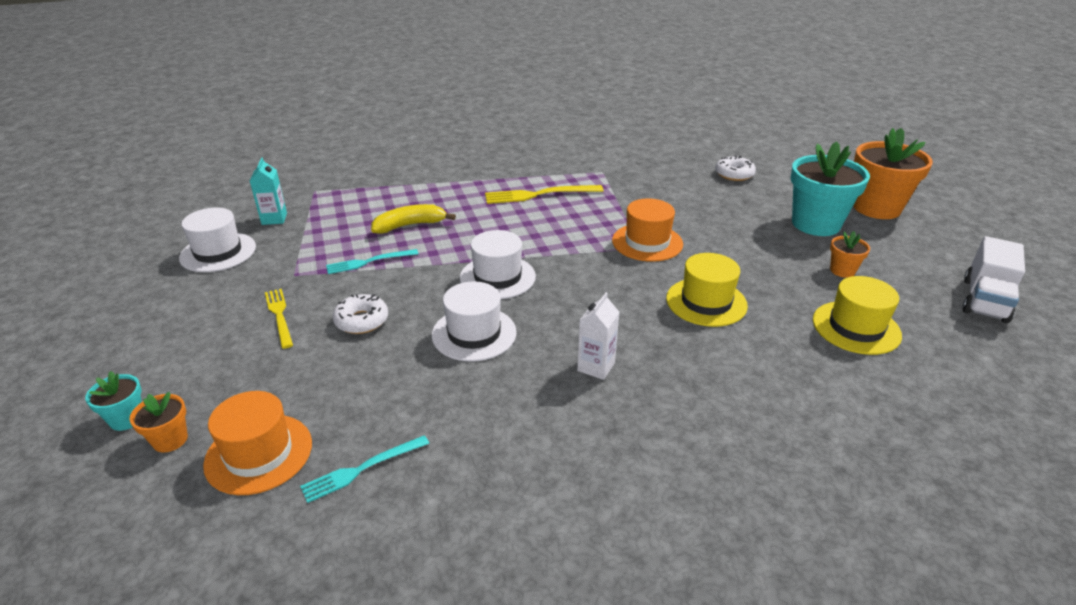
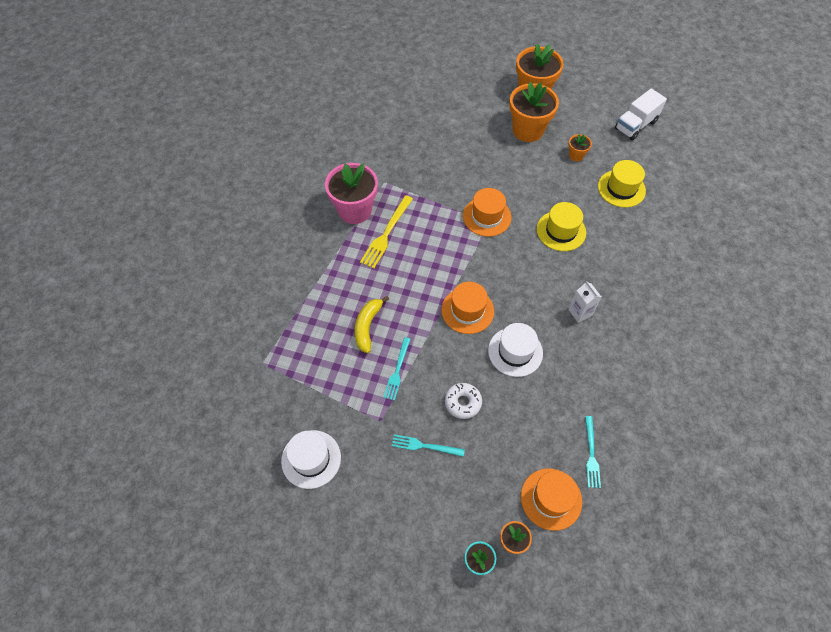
camera: 55 degrees left, 25 degrees up
turquoise carton [250,157,287,225] -> none
yellow fork [265,289,293,349] -> turquoise fork [392,434,465,457]
white hat [460,230,536,299] -> orange hat [441,282,494,334]
white donut [715,155,756,181] -> none
turquoise flower pot [791,141,870,236] -> orange flower pot [509,82,559,142]
white truck [962,236,1025,323] -> white truck turned 75 degrees clockwise [615,88,667,140]
none -> pink flower pot [325,163,378,224]

